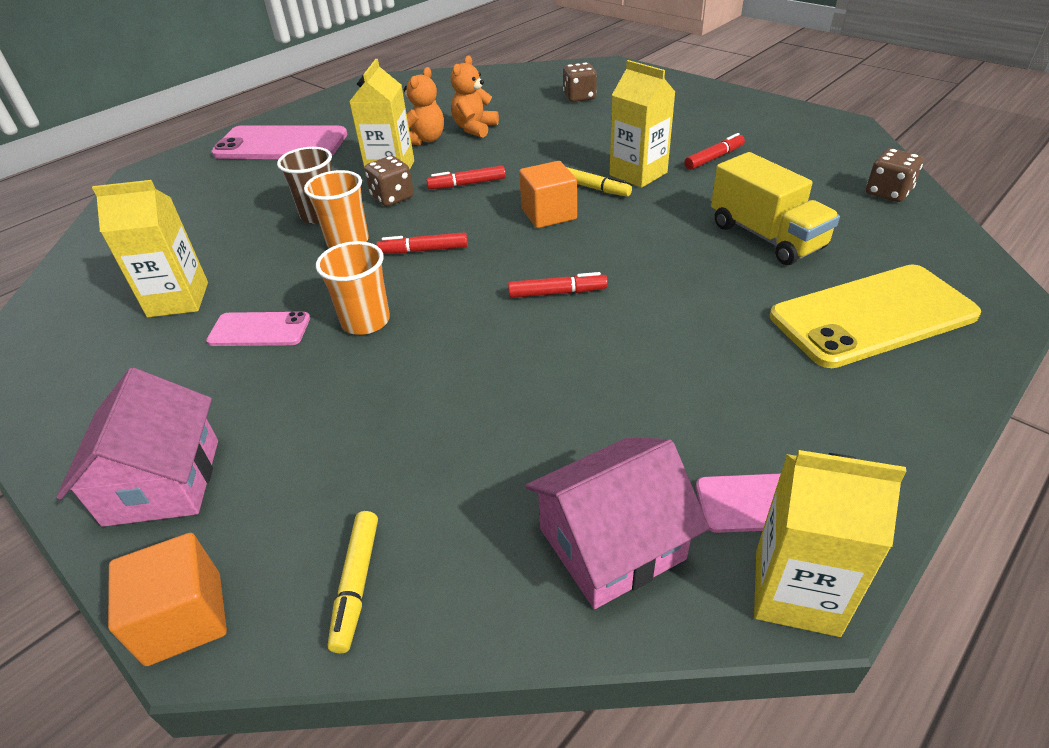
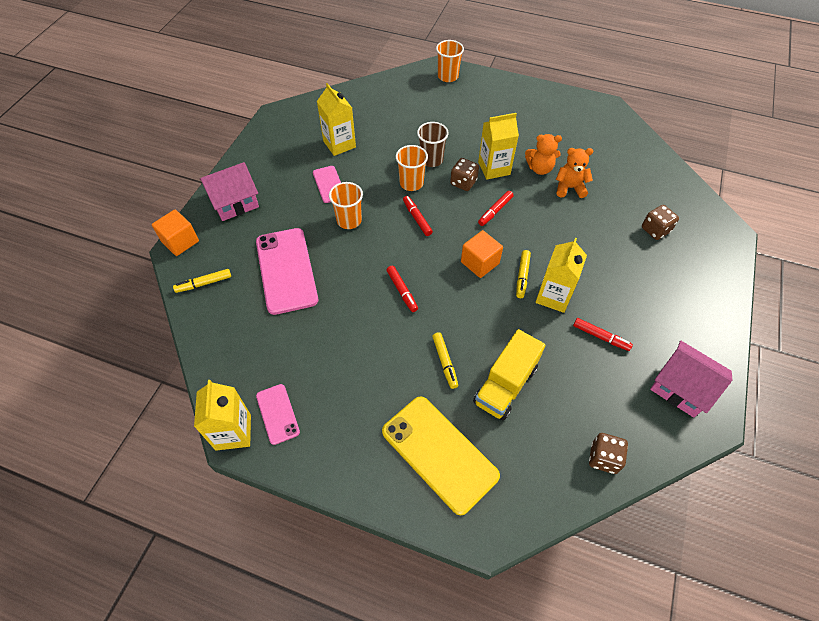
camera: 65 degrees right, 15 degrees up
pink phone [212,125,347,159] -> pink phone moved to [256,228,318,315]
red marker [426,166,506,189] -> red marker turned 105 degrees counterclockwise [478,191,514,226]
pink house [525,437,710,609] -> pink house moved to [650,341,732,418]
none -> yellow marker [432,332,458,389]
none -> orange cup [436,40,464,82]

